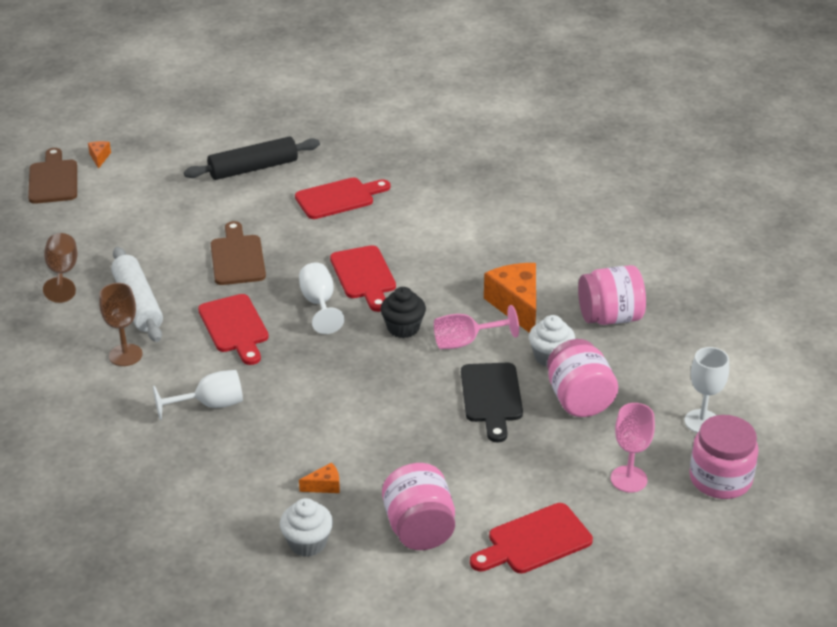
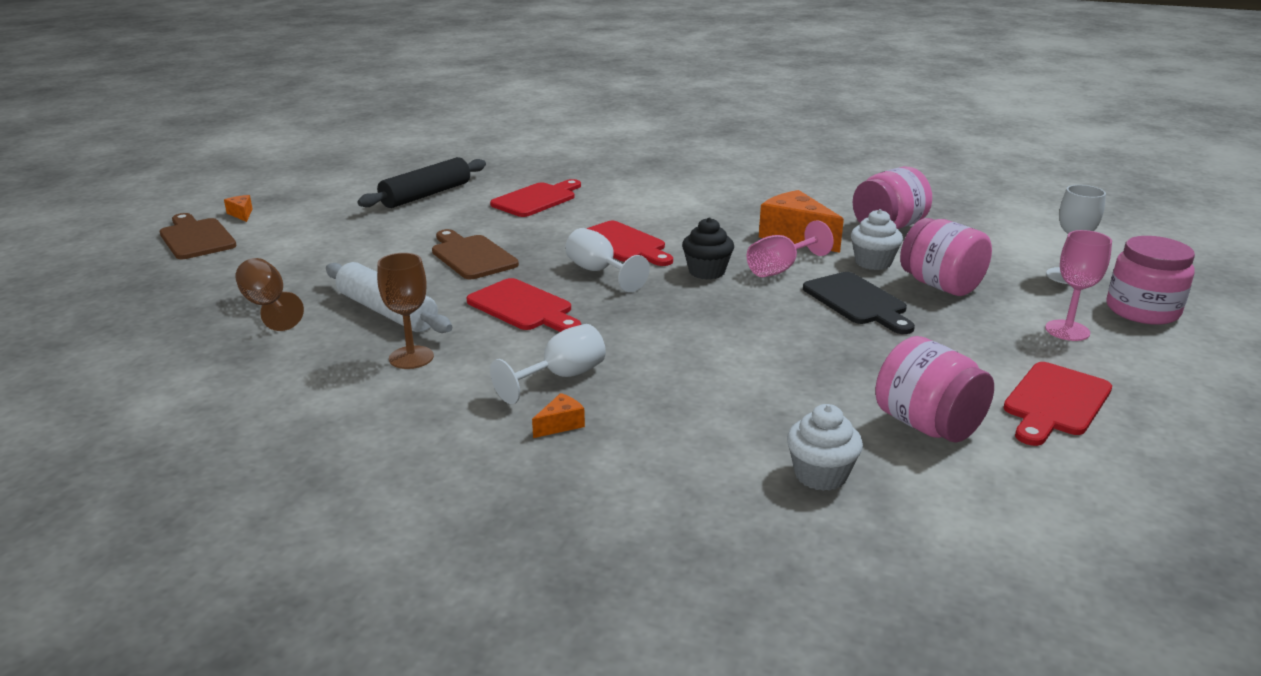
camera: 25 degrees left, 10 degrees down
orange cheese [299,462,340,493] -> orange cheese moved to [532,393,585,438]

